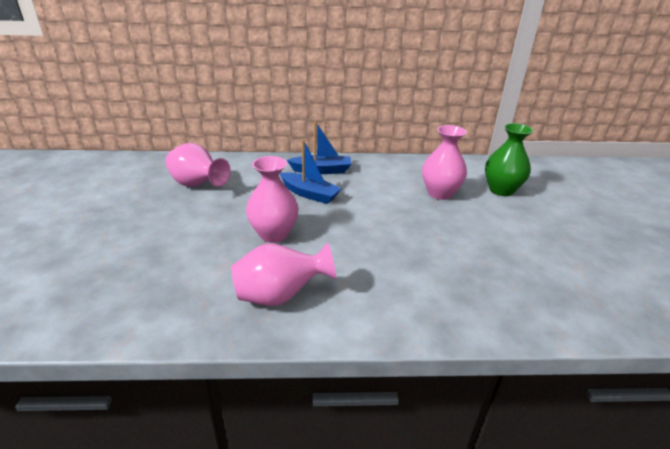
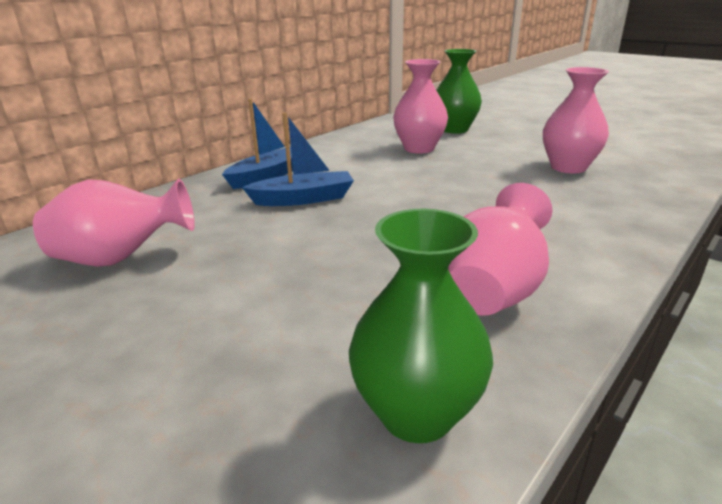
camera: 45 degrees left, 5 degrees down
pink vase [246,156,299,243] -> pink vase moved to [543,67,609,173]
none -> green vase [349,209,493,443]

